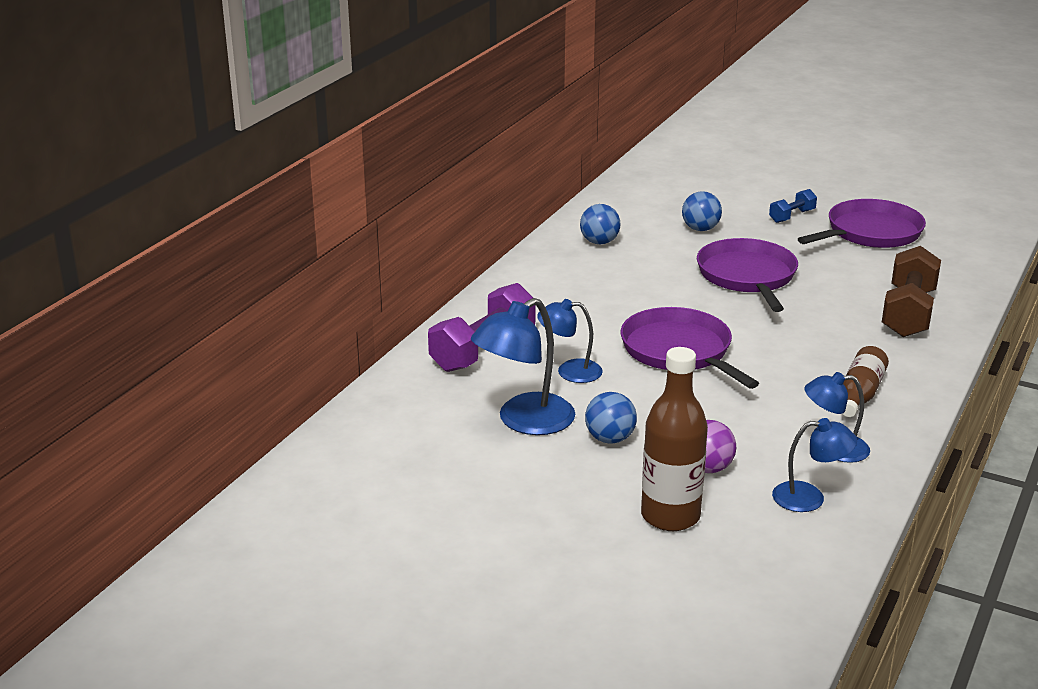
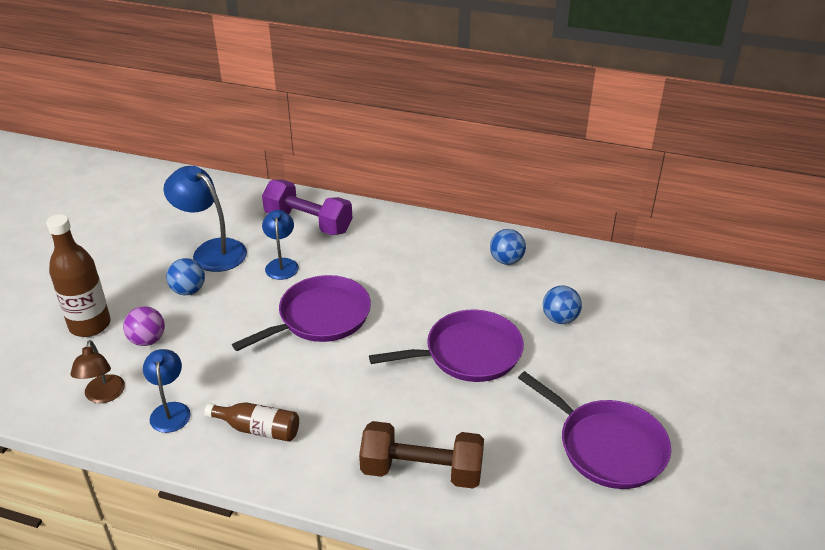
camera: 80 degrees right, 10 degrees up
blue dumbbell [769,189,817,223] -> none
blue lamp [772,418,857,512] -> brown lamp [70,340,125,403]

